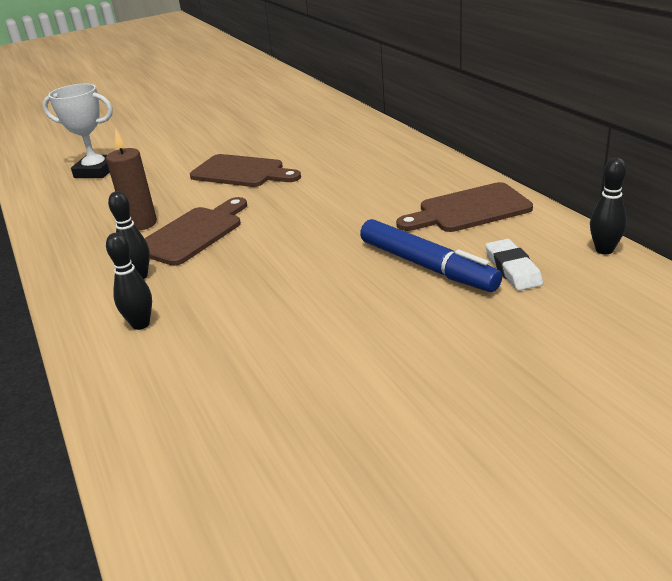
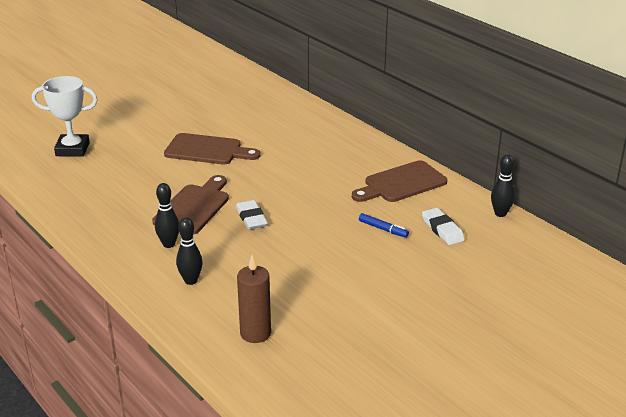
camera: 15 degrees left, 0 degrees up
brown candle [106,129,157,231] -> brown candle moved to [237,254,271,343]
blue marker [360,219,502,292] -> blue marker [359,213,409,238], size x0.47
none -> white eraser [236,200,268,230]

